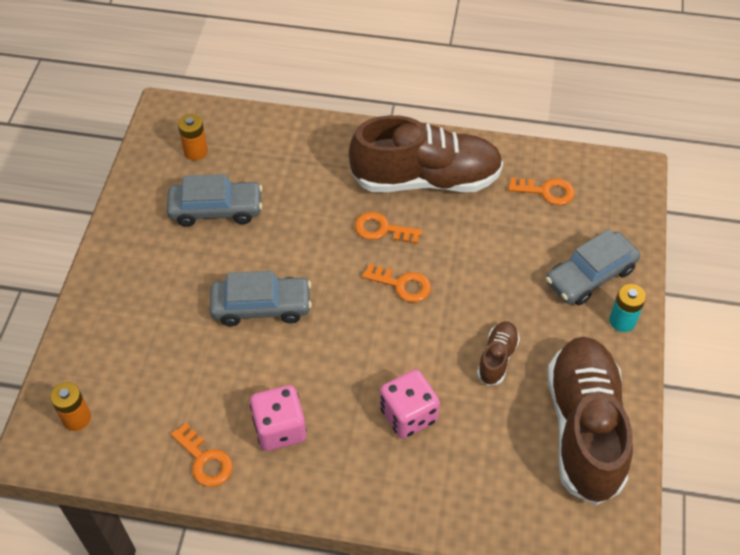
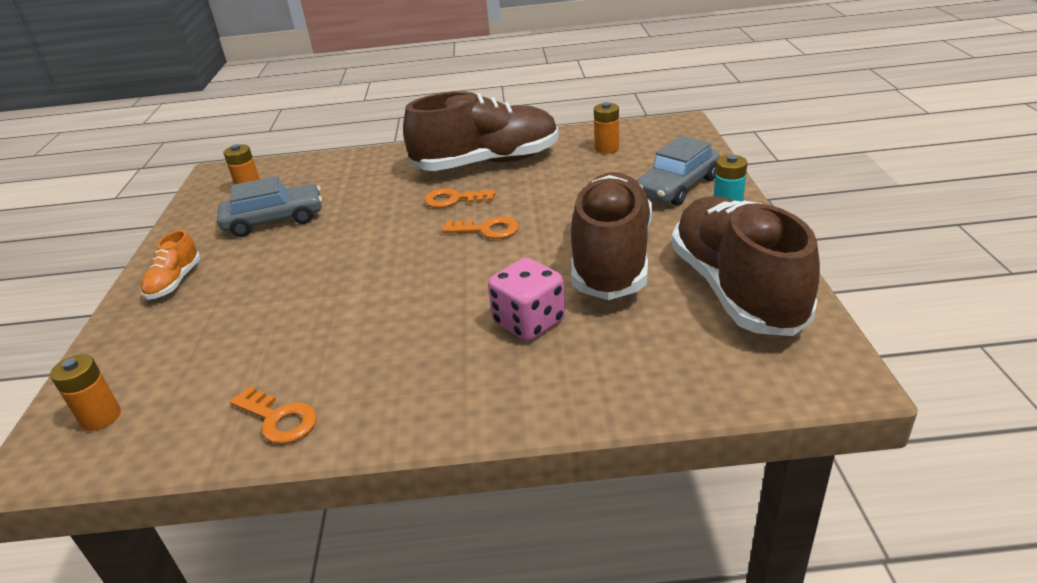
camera: 10 degrees left, 20 degrees down
grey car [210,271,312,326] -> none
pink dice [250,385,307,451] -> none
brown shoe [477,321,520,386] -> brown shoe [571,172,652,300], size x2.26
orange key [508,177,575,205] -> orange battery [594,102,619,154]
none -> orange shoe [140,230,201,300]

